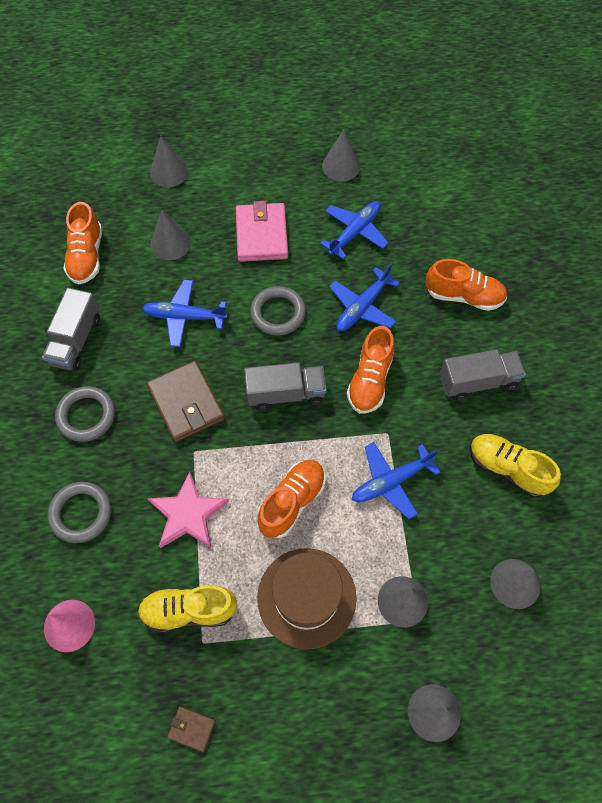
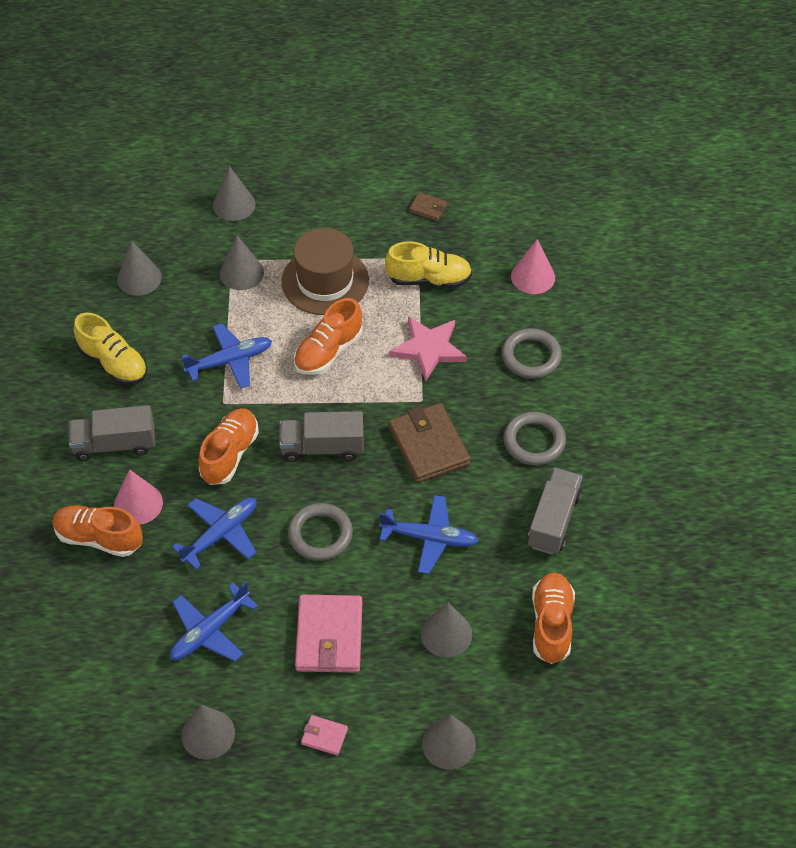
camera: 175 degrees left, 10 degrees down
none -> pink cone [114,469,163,525]
none -> pink wallet [301,715,348,755]

